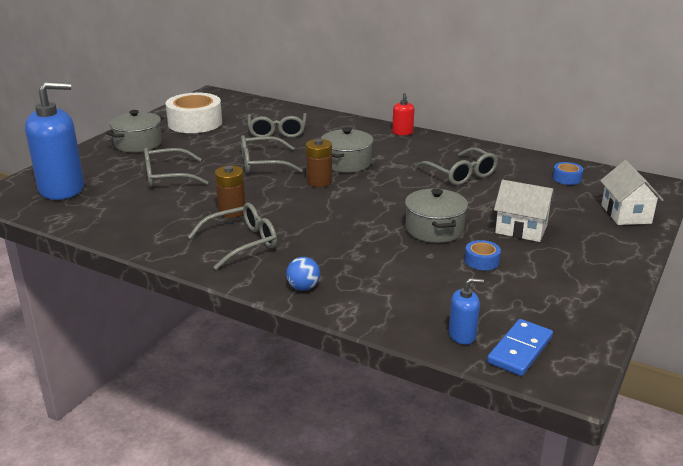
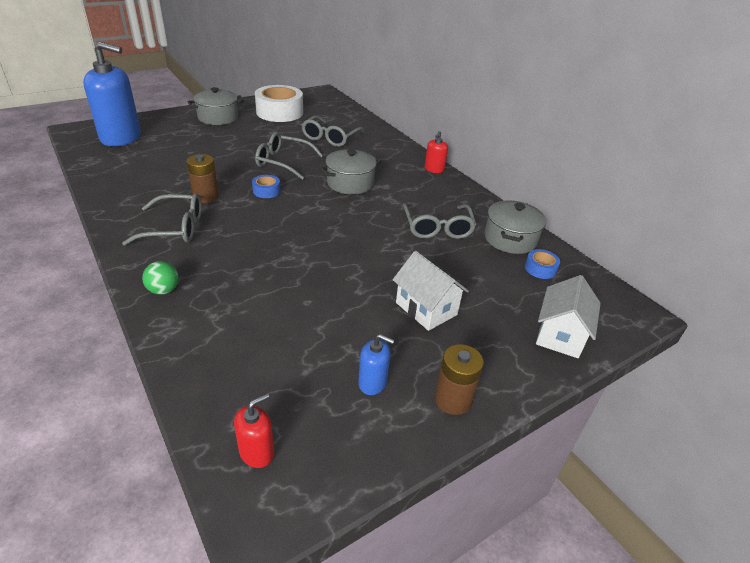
camera: 25 degrees right, 10 degrees up
grey glasses [144,148,208,187] -> none
blue ball [286,257,320,291] -> green ball [142,261,179,295]
brown battery [306,139,332,187] -> brown battery moved to [435,344,484,415]
grey pot [405,189,468,243] -> grey pot moved to [485,200,546,254]
blue soap dispenser [449,278,484,344] -> blue soap dispenser moved to [358,334,395,395]
blue tape [465,240,501,270] -> blue tape moved to [252,175,281,198]
blue domino [487,319,553,376] -> red soap dispenser [234,393,274,468]

